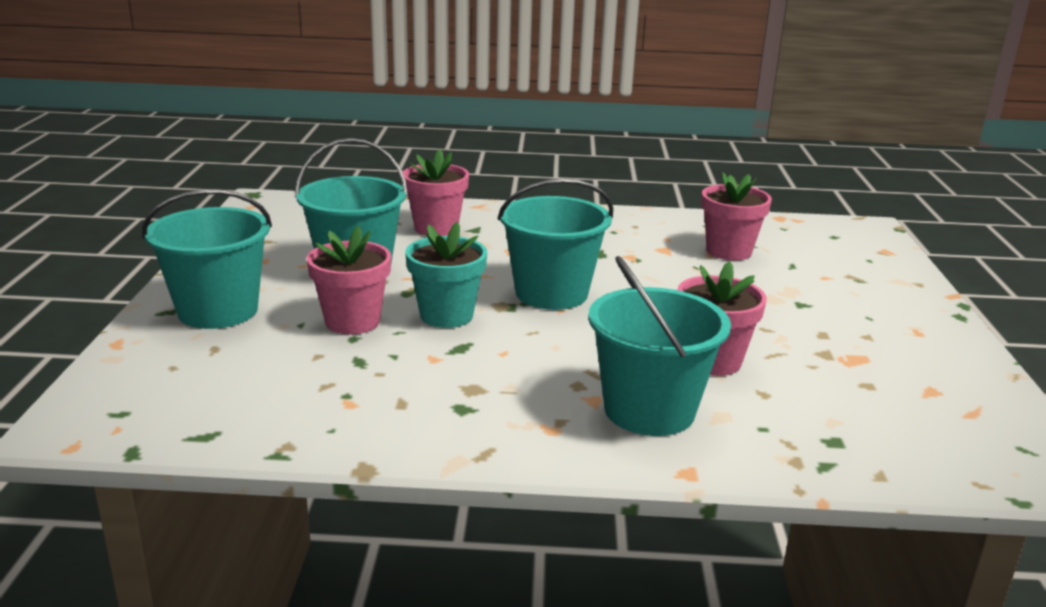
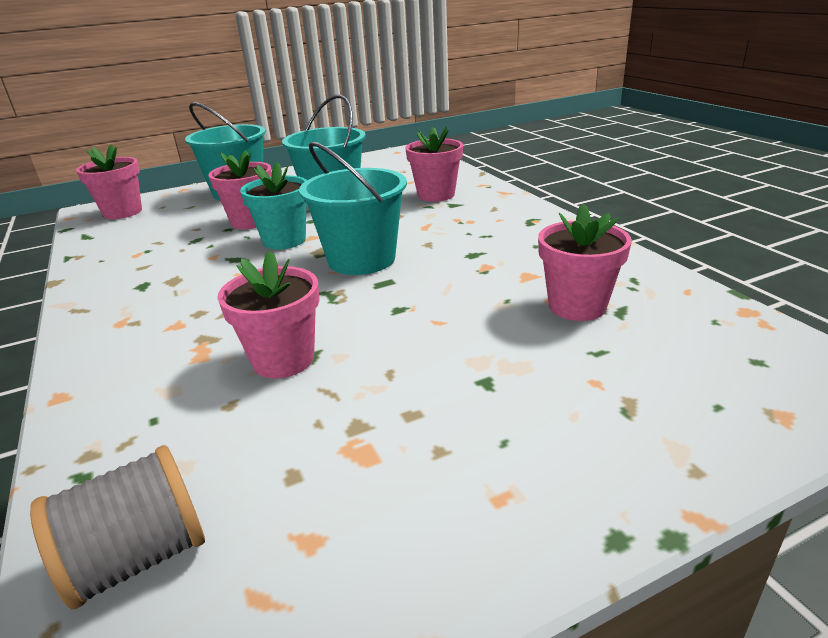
camera: 65 degrees right, 5 degrees up
turquoise bucket [588,256,731,436] -> none
none -> grey spool [30,445,205,610]
none -> pink flower pot [76,145,142,219]

